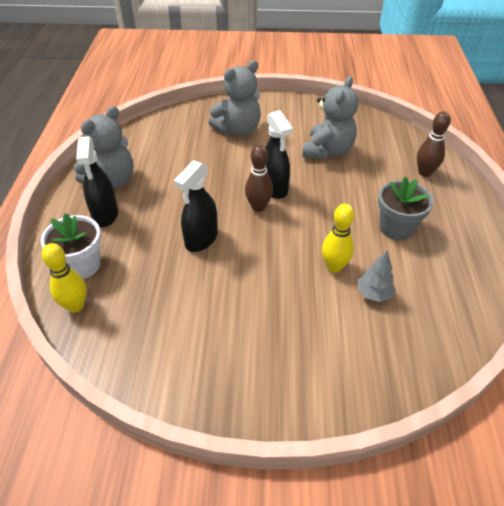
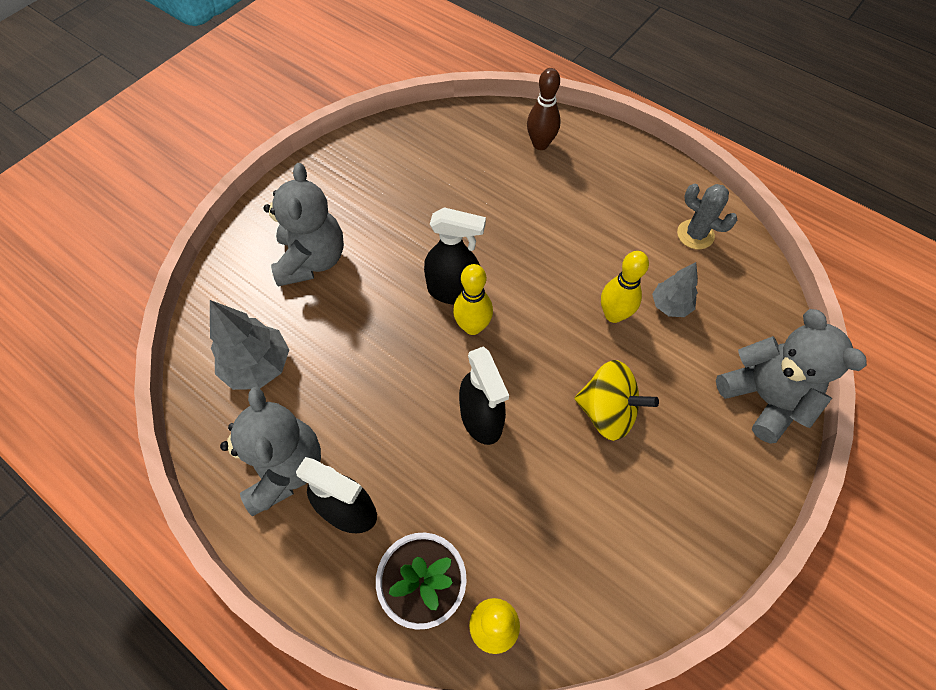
camera: 55 degrees left, 15 degrees up
brown bowling pin [245,145,273,212] -> yellow bowling pin [453,264,493,335]
grey teddy bear [302,76,358,159] -> grey teddy bear moved to [716,309,867,444]
grey flower pot [378,177,433,240] -> none
none -> grey tree [210,300,289,390]
none -> yellow spinning top [575,360,659,441]
none -> grey cactus [677,184,737,249]

